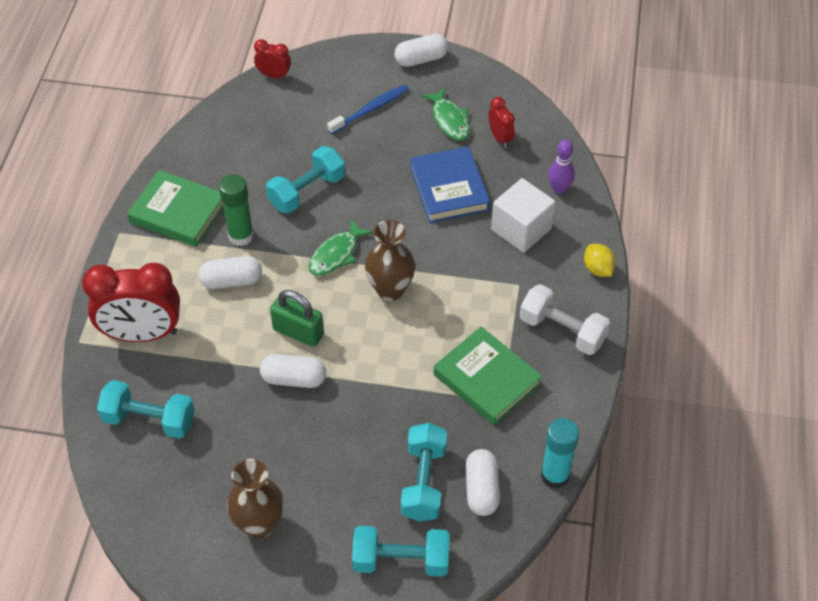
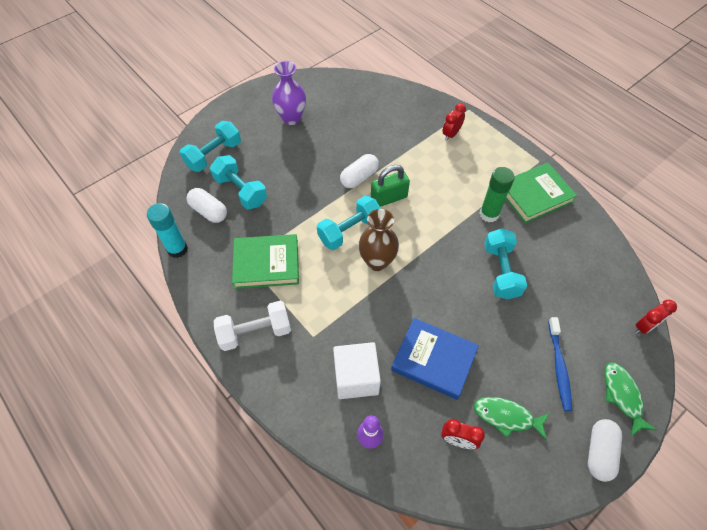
camera: 130 degrees right, 5 degrees up
red clock [82,263,180,342] -> red clock [442,103,466,141], size x0.48
turquoise dumbbell [97,380,195,439] -> turquoise dumbbell moved to [317,196,381,250]
white capsule [198,256,262,289] -> none
brown vase [227,459,284,538] -> purple vase [272,61,306,125]
green fish [309,219,373,276] -> green fish moved to [605,362,656,436]
yellow lemon [584,244,616,277] -> none

